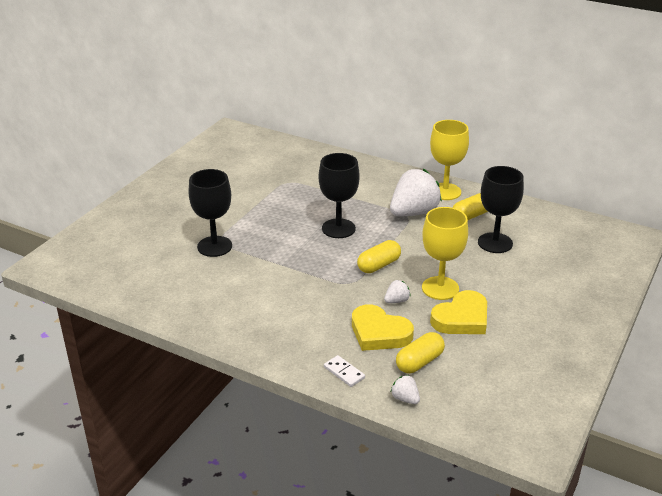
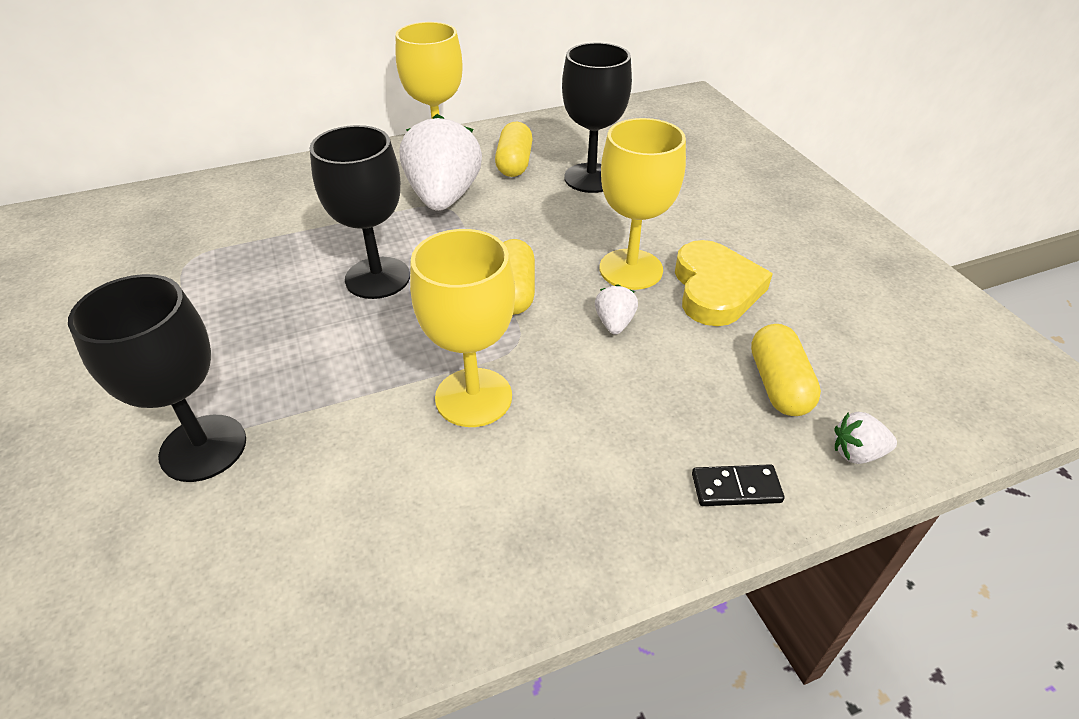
camera: 50 degrees left, 10 degrees up
white domino [324,355,365,387] -> black domino [692,464,784,506]
yellow heart [352,304,414,351] -> none
none -> yellow goblet [410,229,515,427]

